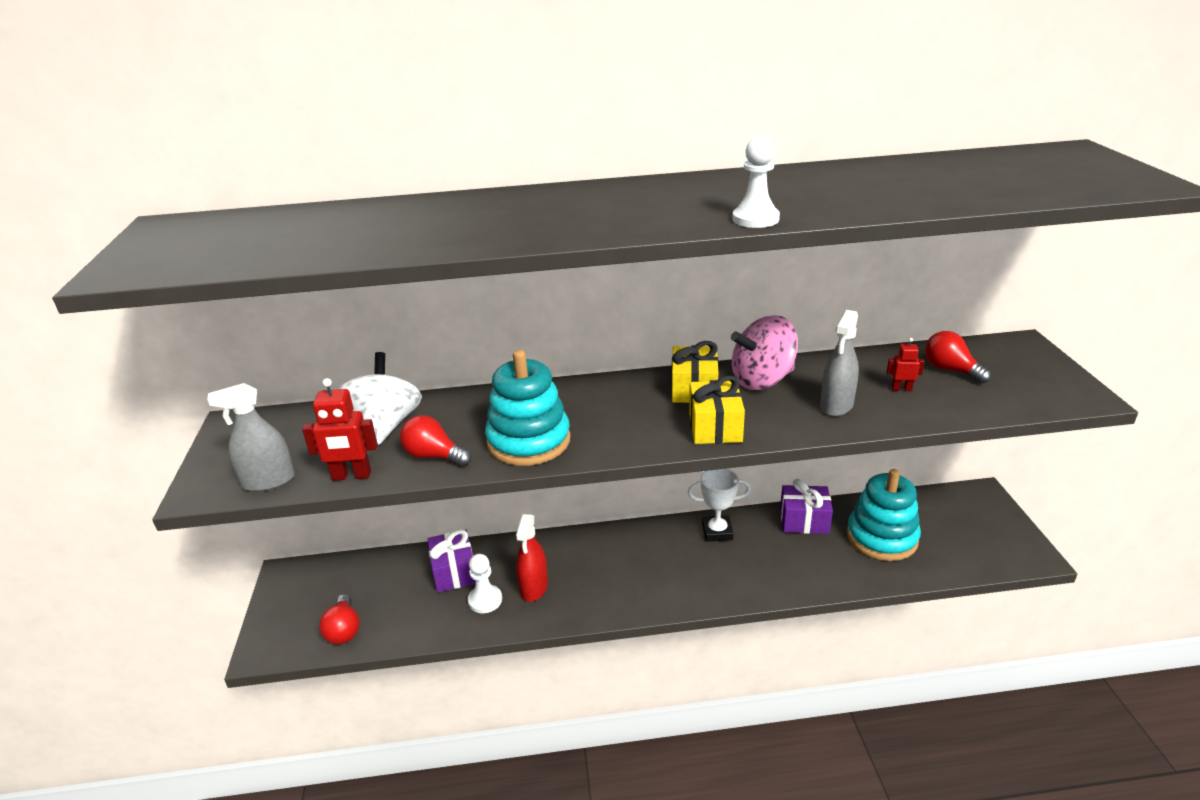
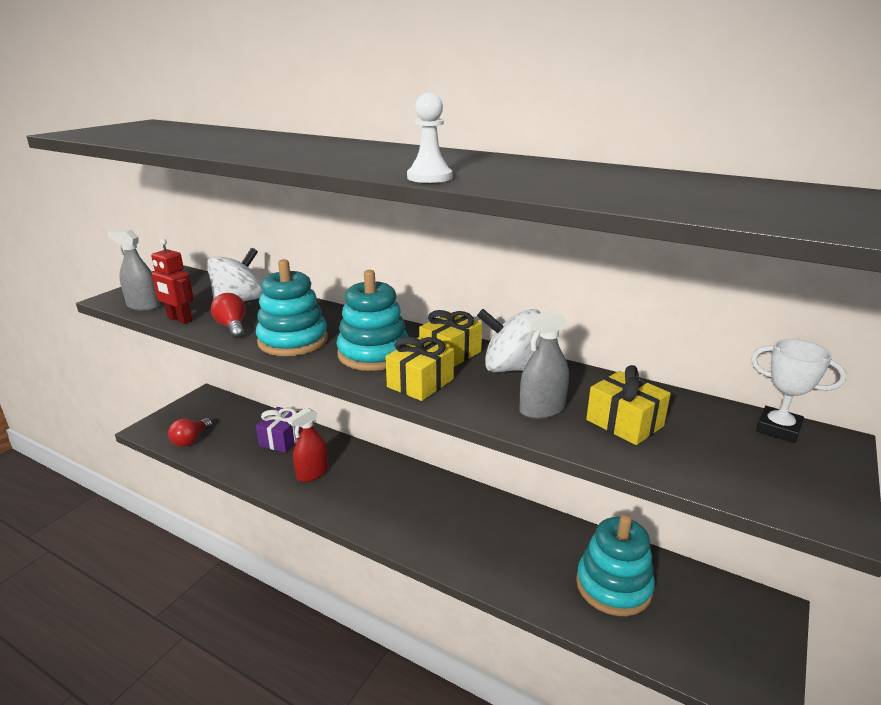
camera: 35 degrees right, 5 degrees down
white pawn [468,554,502,613] -> none
white trophy [688,469,751,542] -> white trophy moved to [751,339,847,443]
pink spinning top [731,315,798,390] -> white spinning top [477,309,541,372]
purple gift [780,479,833,534] -> none
red robot [887,338,925,391] -> yellow gift [586,365,671,445]
red light bulb [925,331,991,384] -> none
none -> turquoise stacking toy [336,270,409,371]

